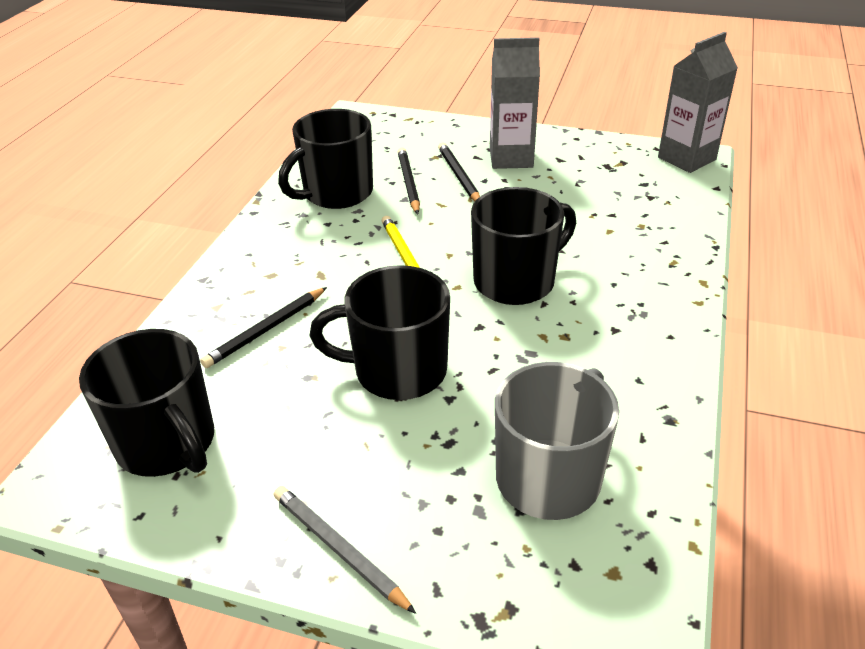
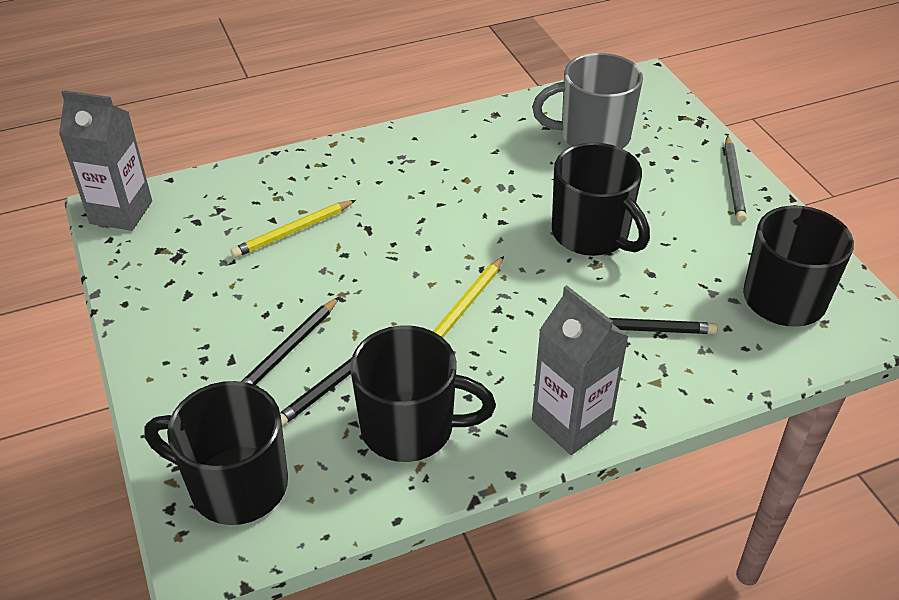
camera: 130 degrees left, 5 degrees up
black mug [471,187,576,305] -> black mug moved to [144,381,288,525]
grey carton [490,37,540,169] -> grey carton moved to [532,285,629,455]
none -> yellow pencil [230,200,356,258]

